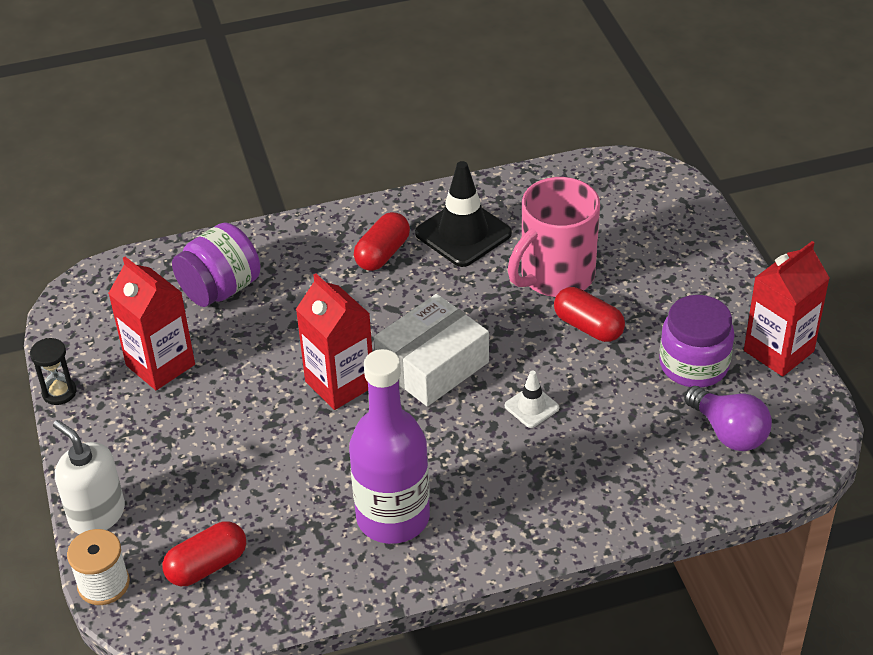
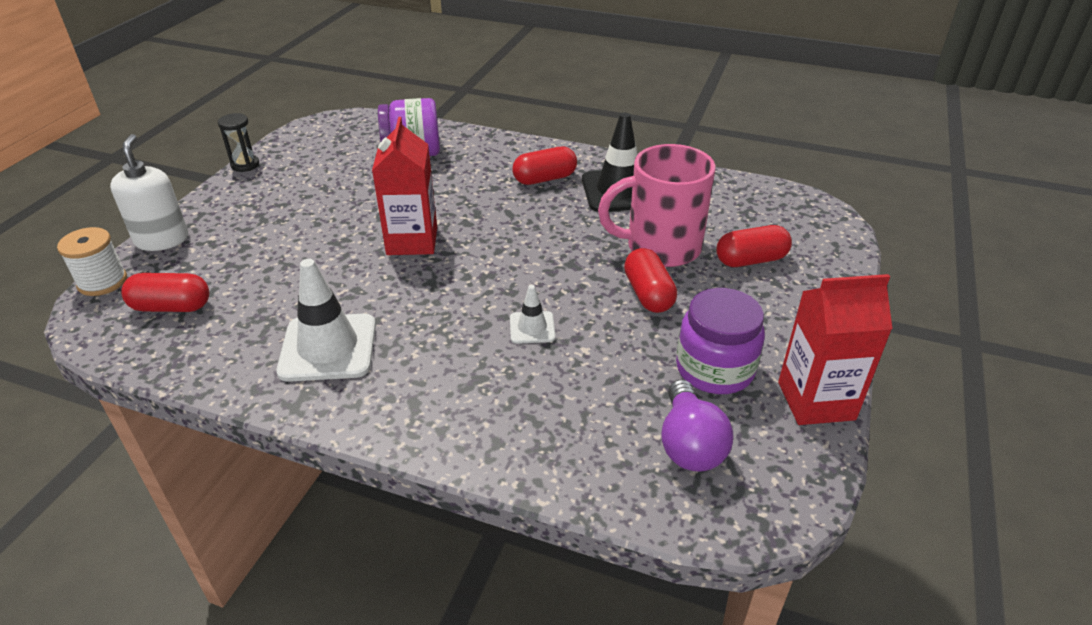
camera: 35 degrees right, 5 degrees down
red carton [108,257,195,390] -> none
purple bottle [349,349,430,544] -> white traffic cone [276,259,376,382]
white box [374,294,489,406] -> none
none -> red capsule [716,225,792,267]

